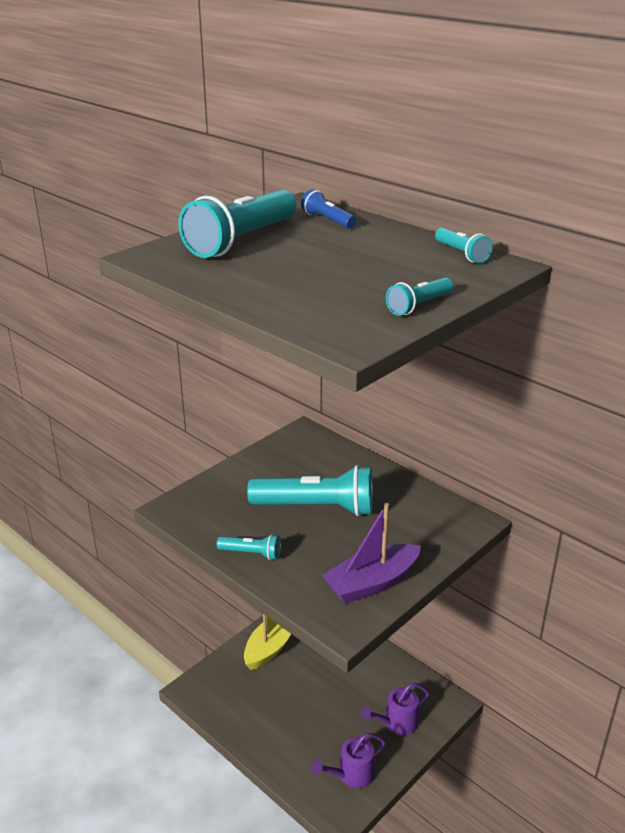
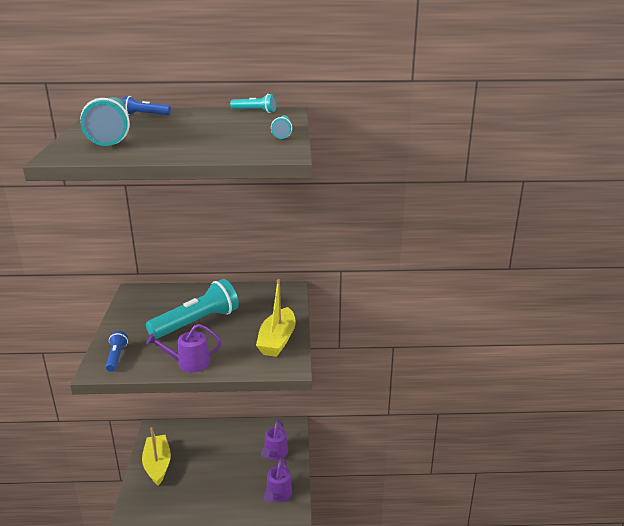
camera: 45 degrees left, 5 degrees down
turquoise flashlight [217,534,281,560] -> purple watering can [146,324,222,372]
purple boat [322,503,421,604] -> yellow boat [256,279,296,357]
none -> blue flashlight [106,331,128,372]

